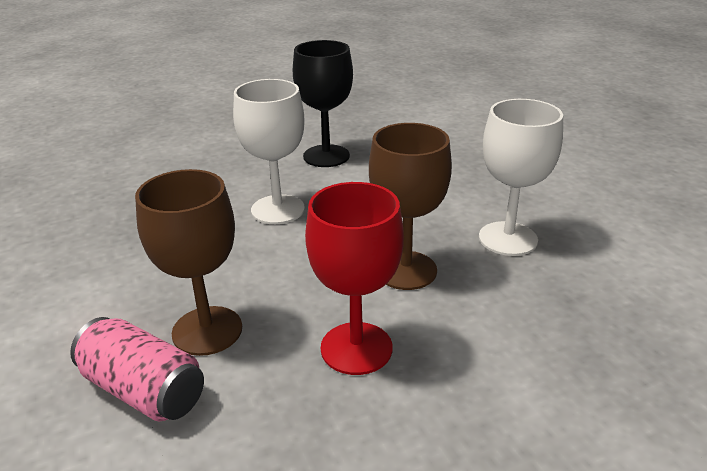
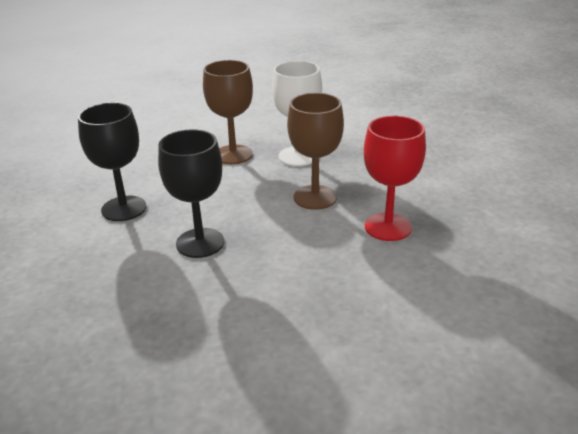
camera: 75 degrees left, 0 degrees up
pink can [70,317,204,421] -> none
brown goblet [135,169,242,356] -> brown goblet moved to [203,60,253,164]
white goblet [233,79,305,224] -> black goblet [158,129,224,258]

